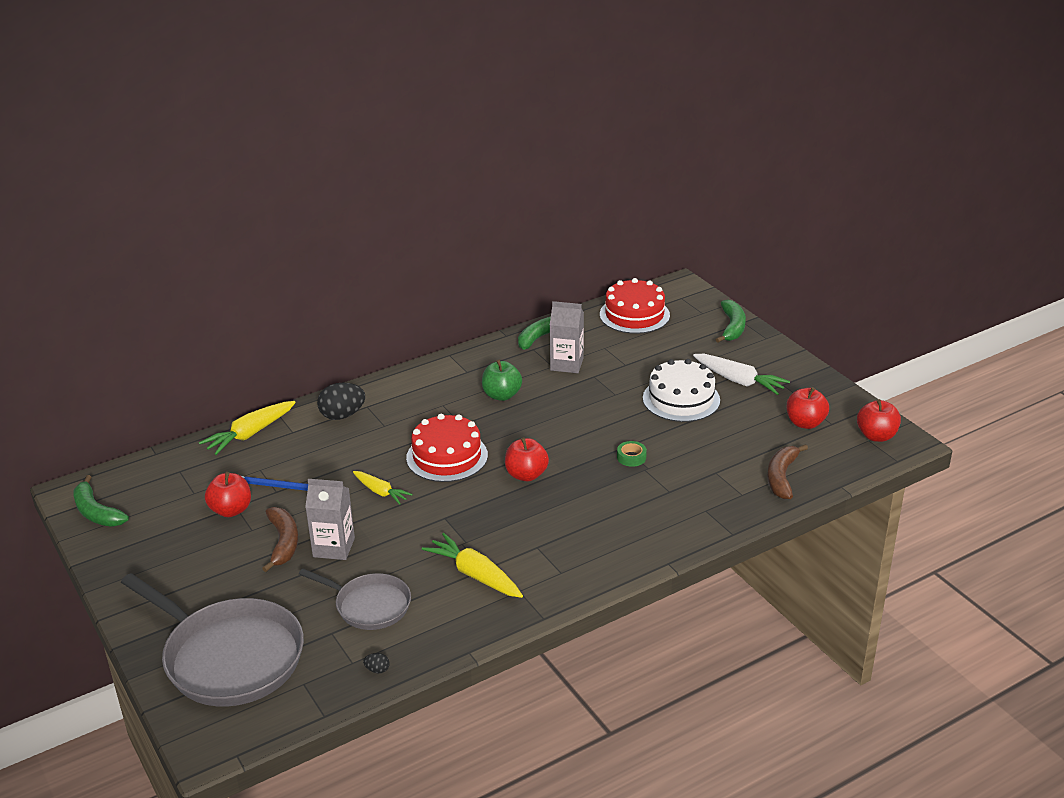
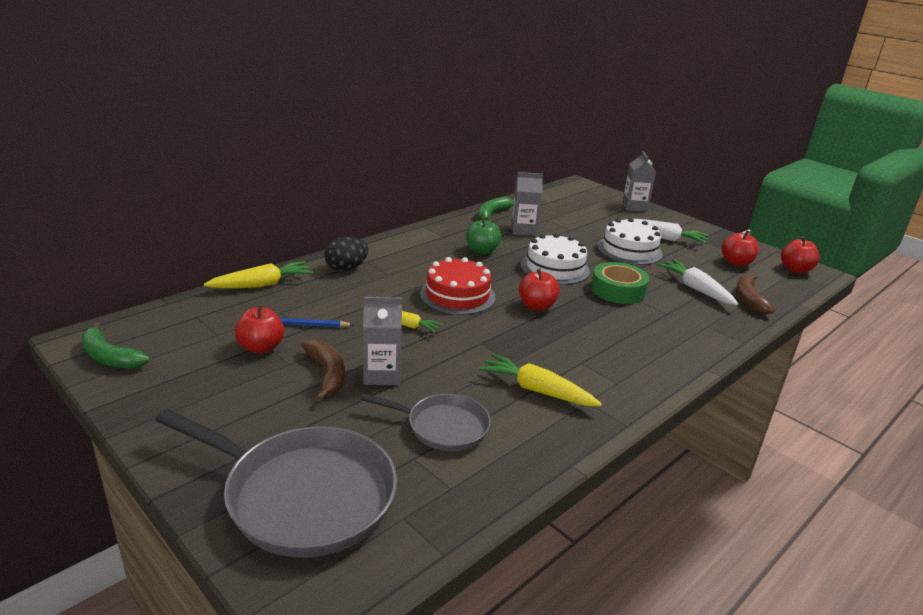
camera: 15 degrees left, 5 degrees down
yellow carrot [199,401,296,455] -> yellow carrot turned 150 degrees counterclockwise [204,261,313,289]
black egg [363,653,390,673] -> none
red cake [600,278,670,334] -> none
green tape [617,441,647,467] -> green tape [591,262,649,304], size x2.09
green banana [716,300,746,343] -> grey carton [622,151,656,212]
none -> white cake [521,233,590,285]
none -> white carrot [656,259,738,305]

